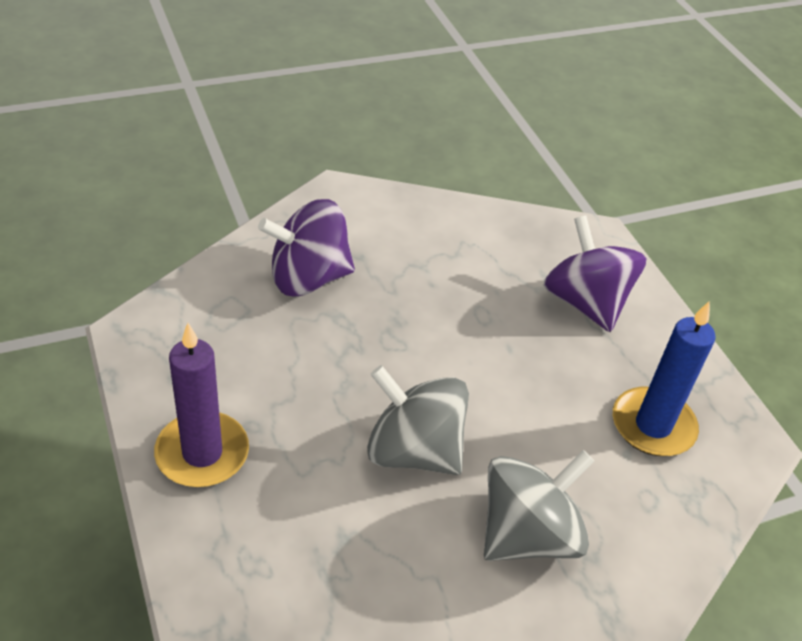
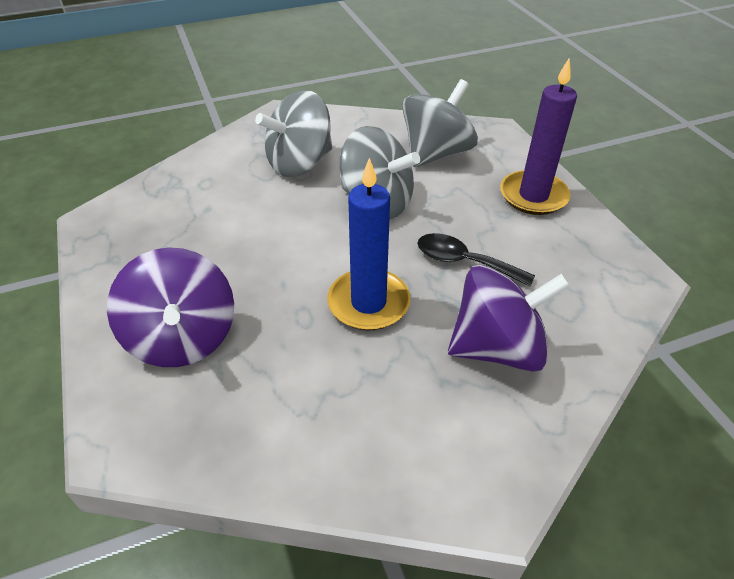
camera: 175 degrees left, 0 degrees up
blue candle [613,301,716,456] -> blue candle moved to [327,158,411,330]
none -> grey spinning top [402,79,478,167]
none -> black spoon [417,233,535,287]

